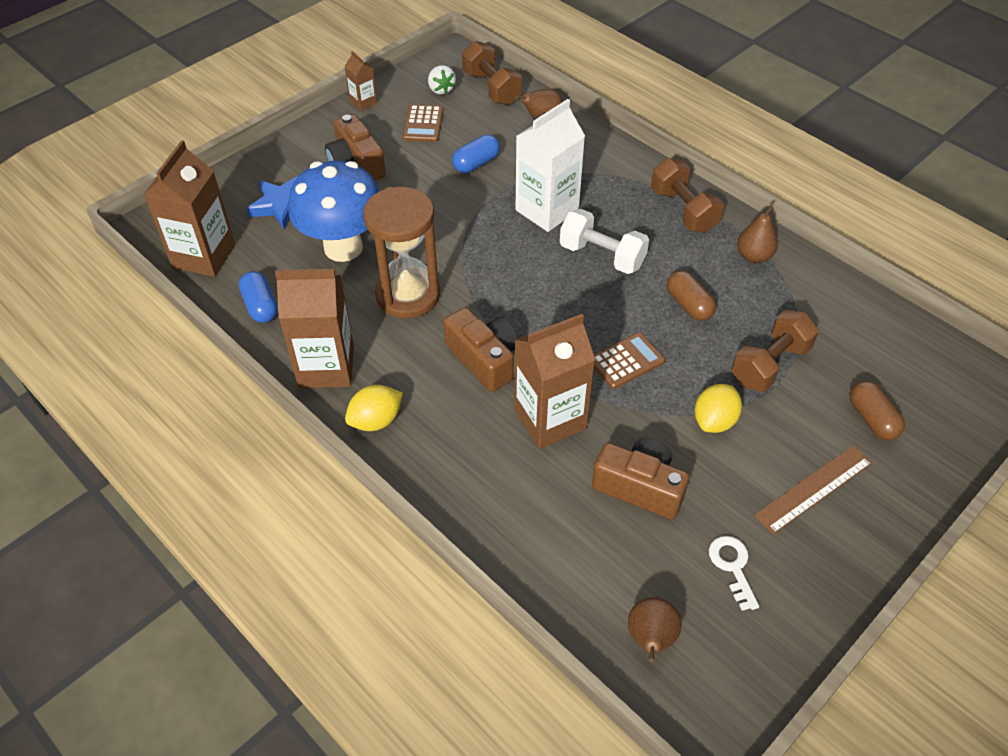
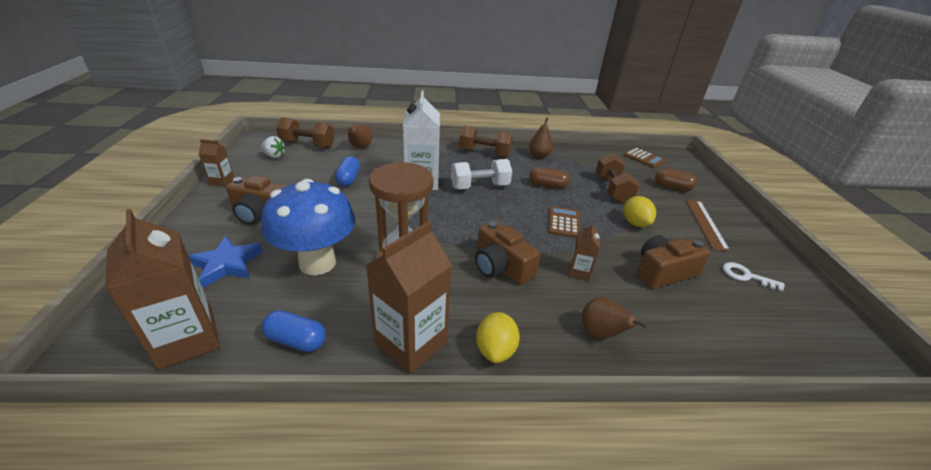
camera: 50 degrees left, 15 degrees down
brown calculator [402,105,444,142] -> brown calculator moved to [623,147,666,168]
brown camera [444,308,518,392] -> brown camera turned 135 degrees counterclockwise [475,221,540,285]
brown carton [514,314,595,449] -> brown carton [568,223,600,281], size x0.49
brown pear [628,597,682,662] -> brown pear moved to [582,297,648,339]

